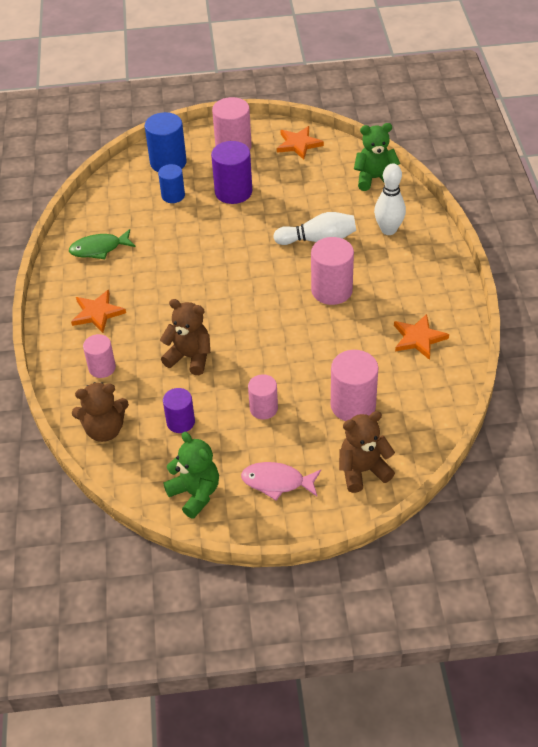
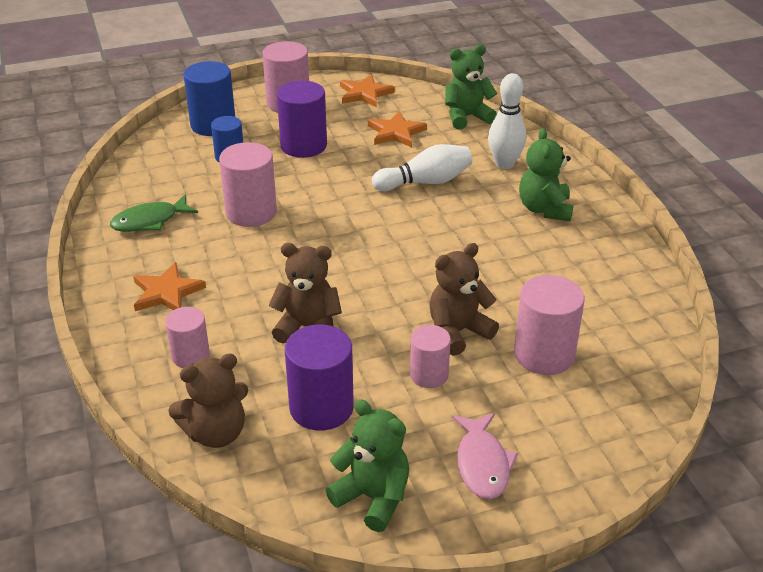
camera: 15 degrees left, 10 degrees down
purple cylinder [163,388,195,433] -> purple cylinder [285,324,354,431], size x1.60
pink fish [241,462,321,501] -> pink fish turned 90 degrees counterclockwise [452,413,518,499]
pink cylinder [311,237,354,305] -> pink cylinder moved to [219,142,277,227]
brown teddy bear [339,411,395,493] -> brown teddy bear moved to [429,243,499,356]
orange star [394,314,449,360] -> orange star moved to [368,111,427,147]
none -> green teddy bear [519,128,573,222]

